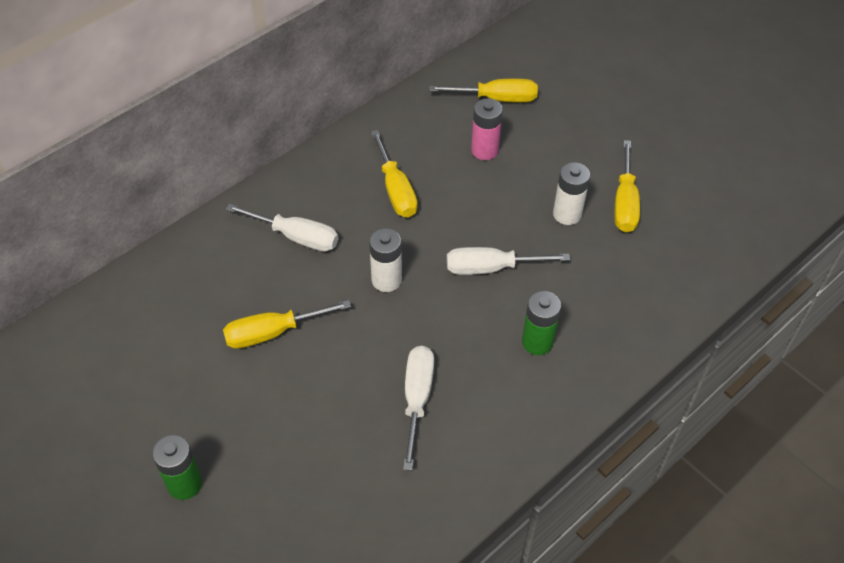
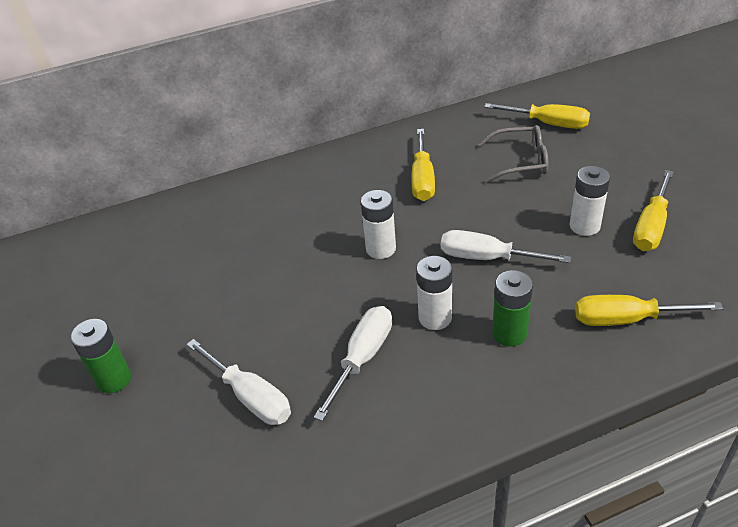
camera: 25 degrees right, 10 degrees down
yellow screwdriver [223,300,351,349] -> yellow screwdriver moved to [575,295,723,326]
white screwdriver [226,204,338,251] -> white screwdriver moved to [186,339,291,425]
pink battery [471,98,503,160] -> grey glasses [478,125,548,183]
none -> white battery [416,256,452,330]

